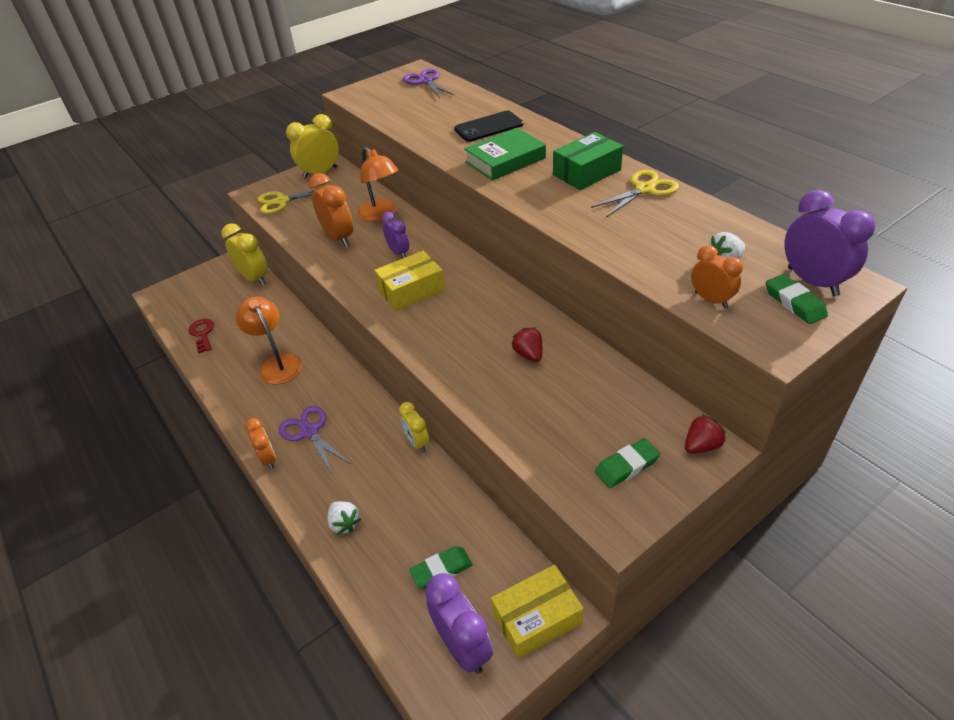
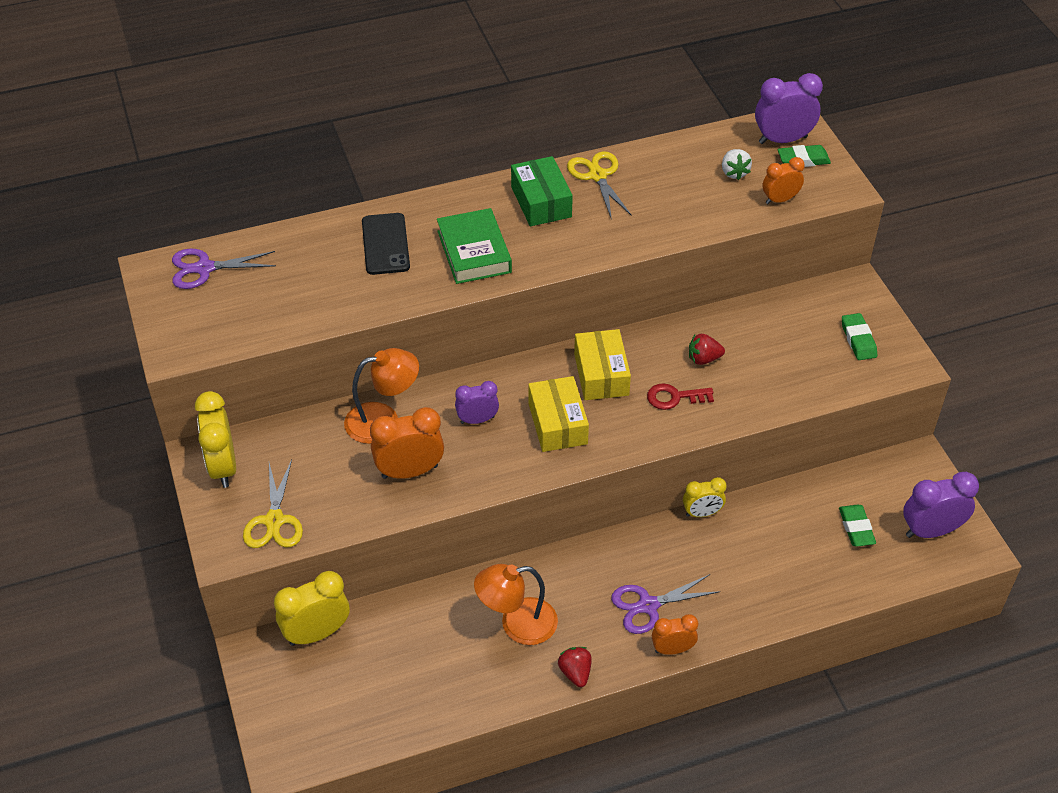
camera: 75 degrees left, 5 degrees up
red key [188,319,214,353] -> red key moved to [647,383,714,410]
white strawberry [327,501,361,535] -> none
yellow box [491,564,584,659] -> yellow box moved to [574,329,631,400]
red strawberry [685,414,726,454] -> red strawberry moved to [558,647,592,687]

